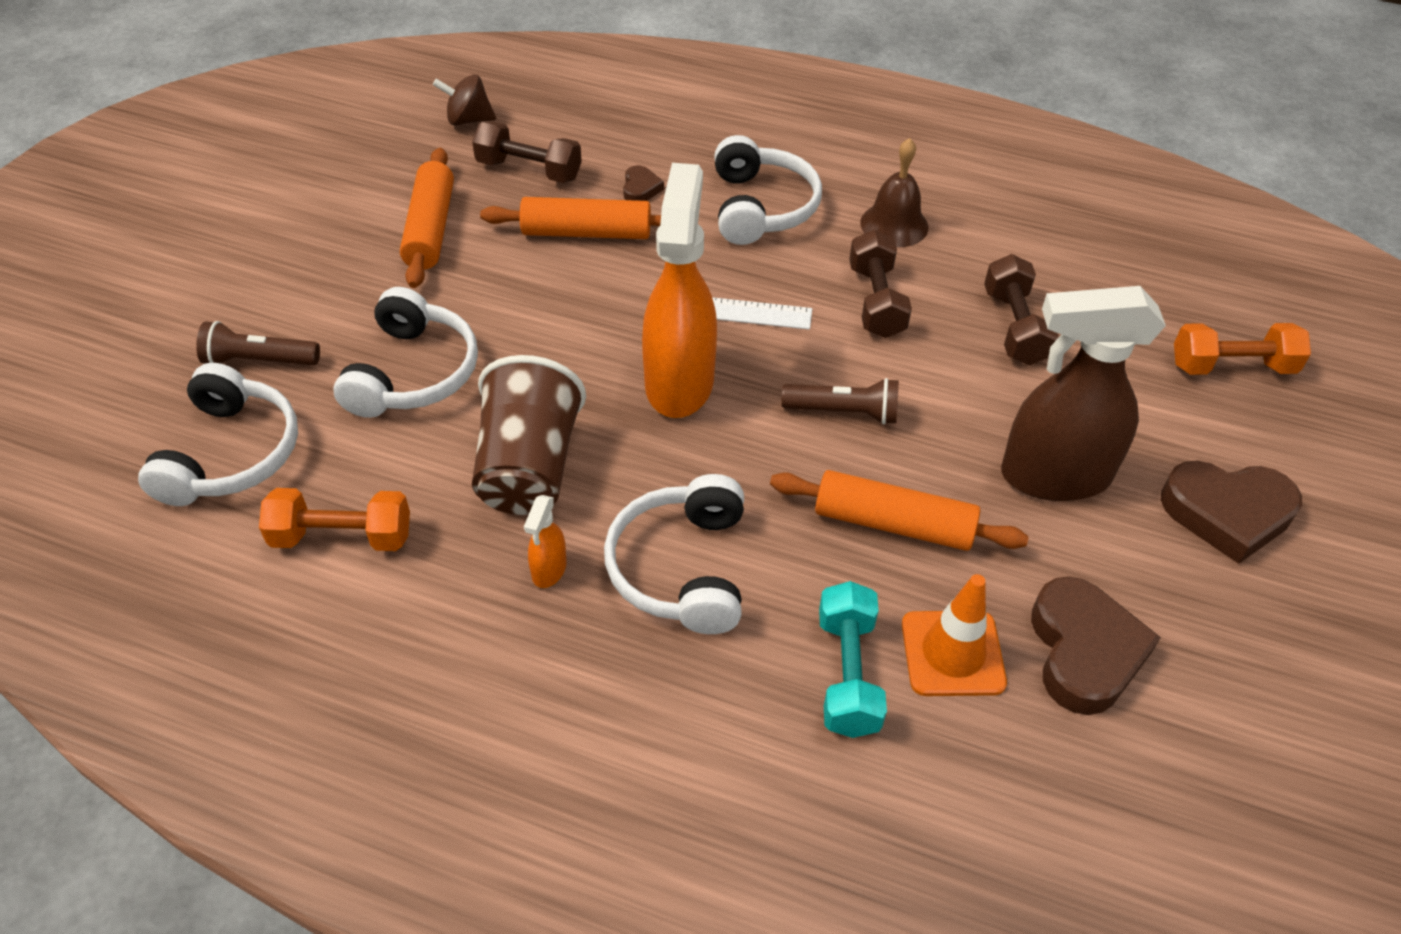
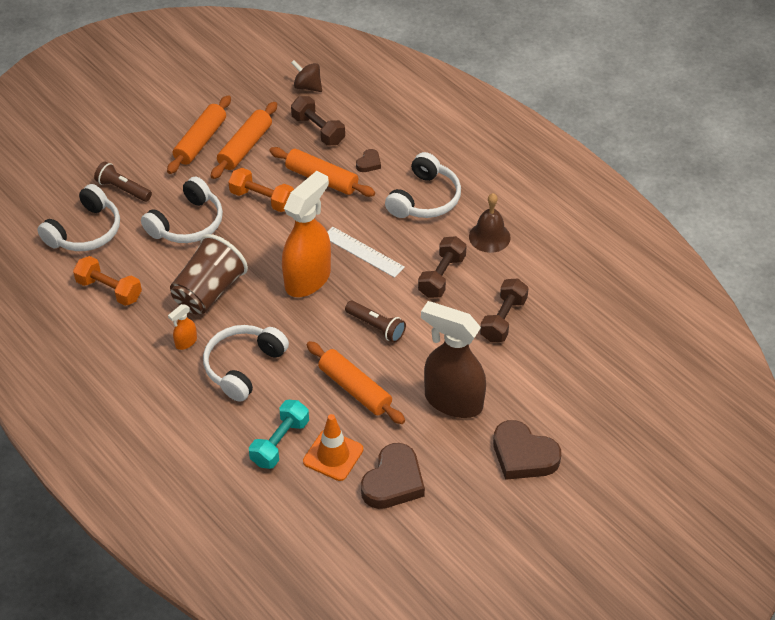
camera: 30 degrees right, 0 degrees up
orange dumbbell [1174,323,1311,375] -> orange dumbbell moved to [229,168,294,212]
none -> orange rolling pin [167,95,231,174]

